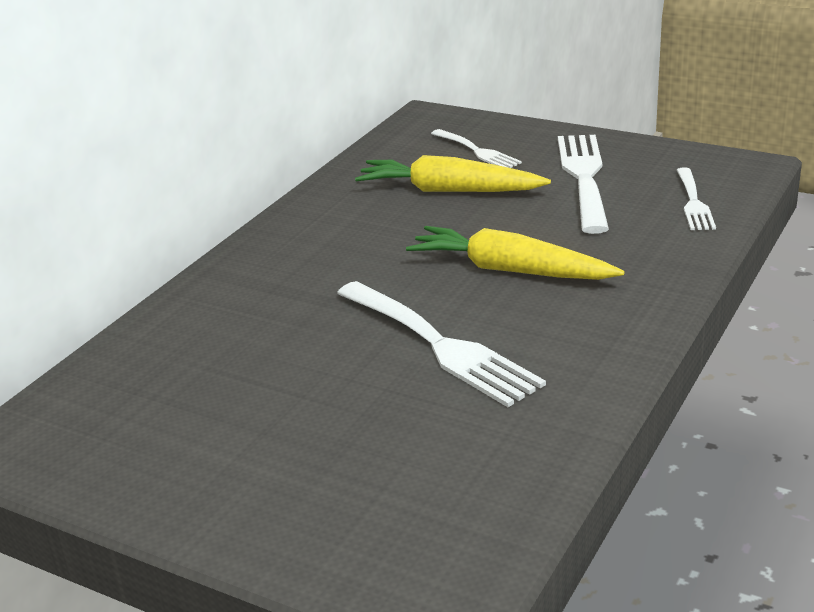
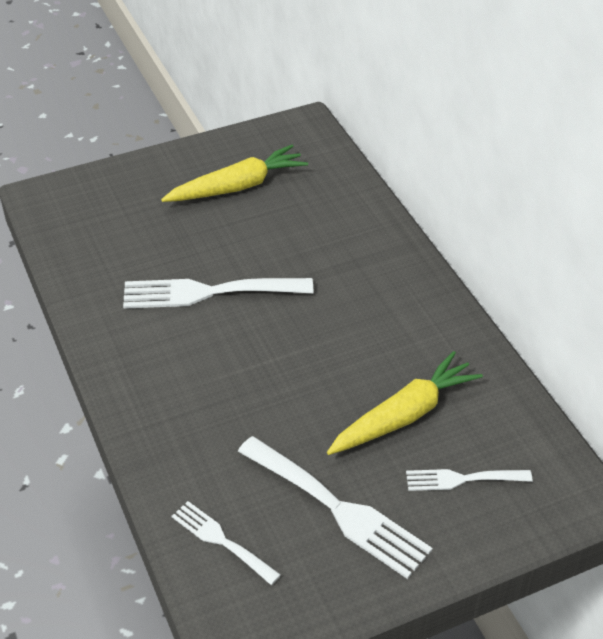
camera: 125 degrees right, 15 degrees up
yellow carrot [406,226,625,280] -> yellow carrot moved to [161,145,308,202]

